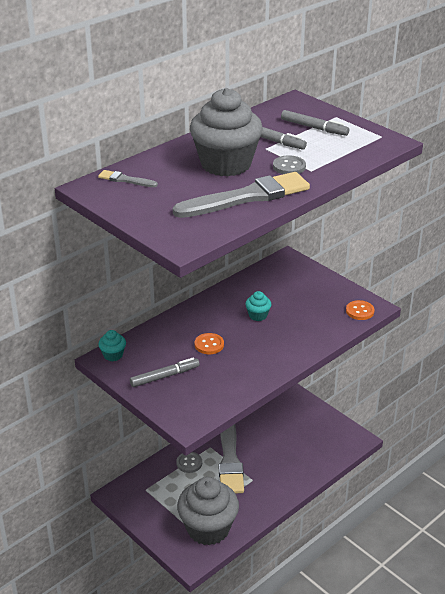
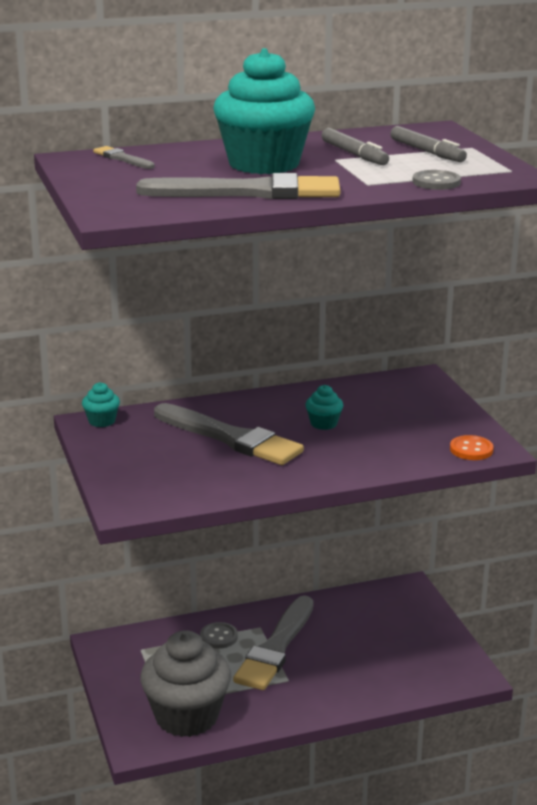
camera: 25 degrees right, 10 degrees down
grey marker [130,358,200,387] -> none
grey cupcake [190,88,263,176] -> turquoise cupcake [213,48,315,174]
orange button [195,333,224,354] -> grey brush [154,403,304,465]
grey button [273,155,306,174] -> grey button moved to [412,170,461,190]

